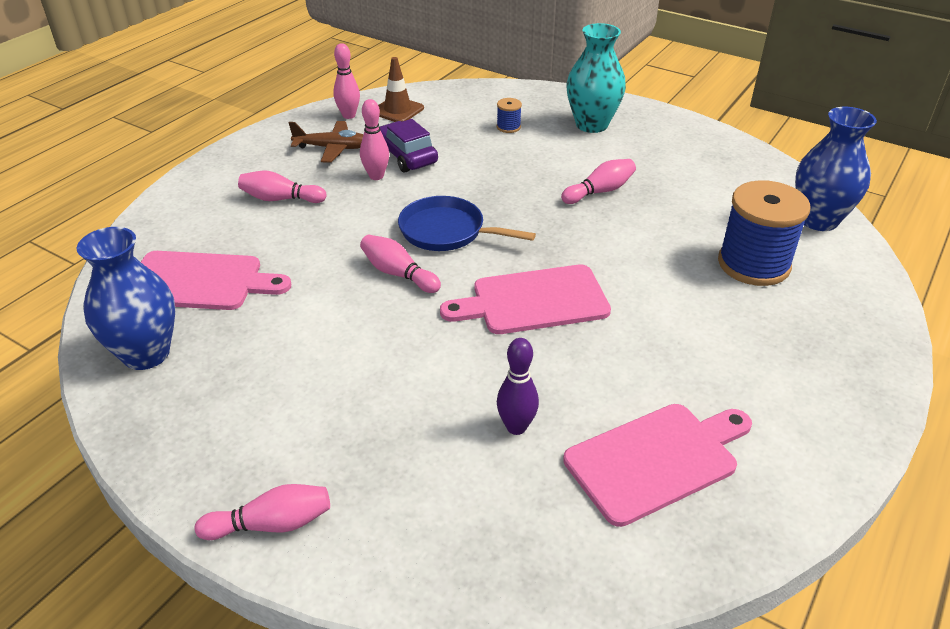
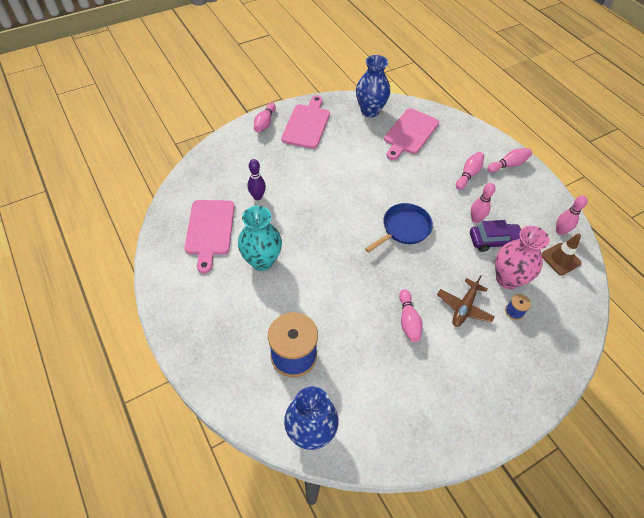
camera: 115 degrees right, 15 degrees up
brown plane [289,121,364,163] -> brown plane moved to [437,275,495,327]
pink bowling pin [360,235,441,293] -> pink bowling pin moved to [487,148,532,173]
pink cutting board [440,264,611,334] -> pink cutting board moved to [281,95,330,149]
turquoise vase [566,23,626,133] -> turquoise vase moved to [238,206,282,271]
none -> pink vase [495,226,550,289]

